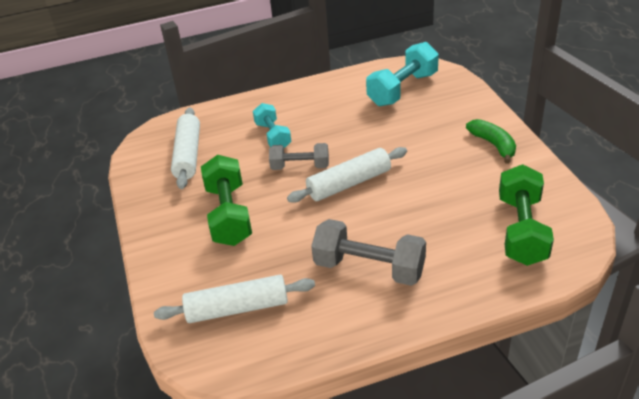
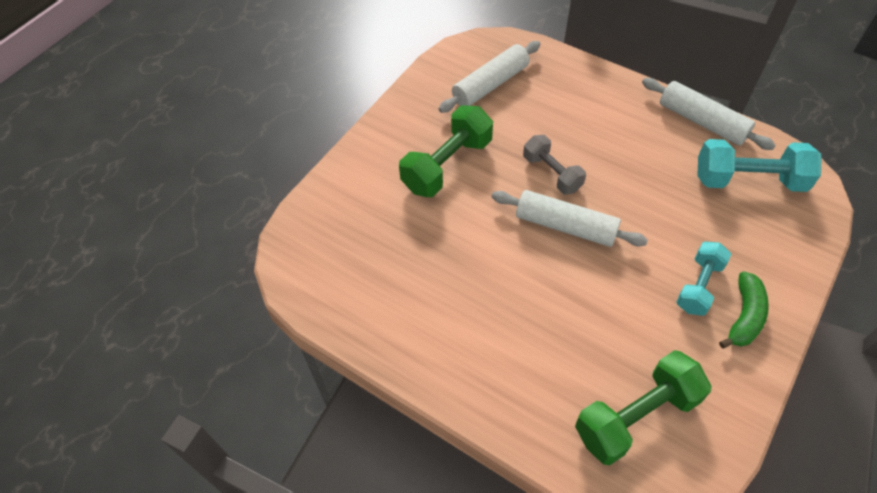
camera: 50 degrees right, 15 degrees up
white rolling pin [154,275,315,323] -> white rolling pin moved to [642,78,776,150]
turquoise dumbbell [253,103,291,148] -> turquoise dumbbell moved to [676,242,731,316]
grey dumbbell [311,219,426,286] -> none

